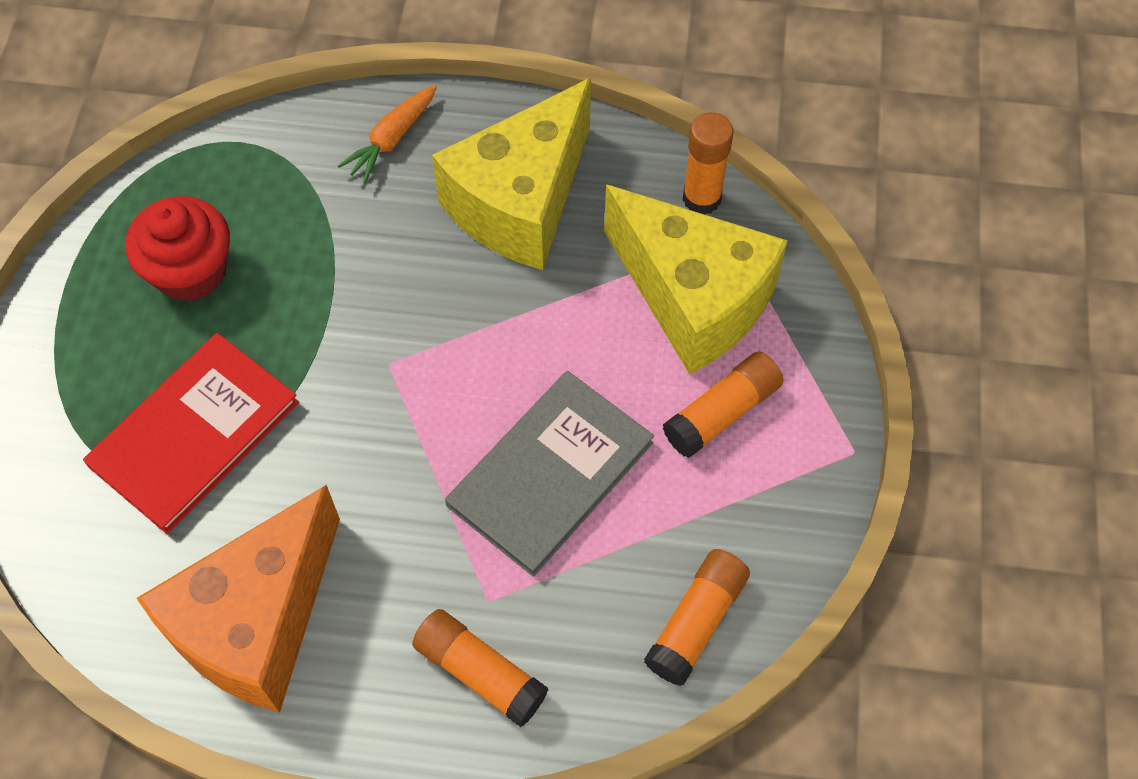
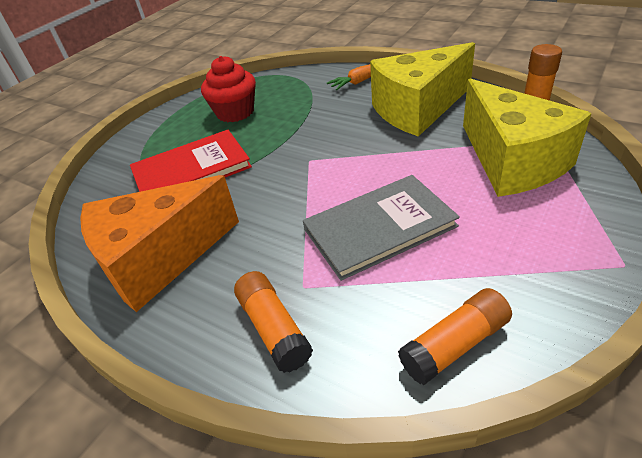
camera: 30 degrees right, 20 degrees down
orange glue stick [663,352,783,458] -> none

